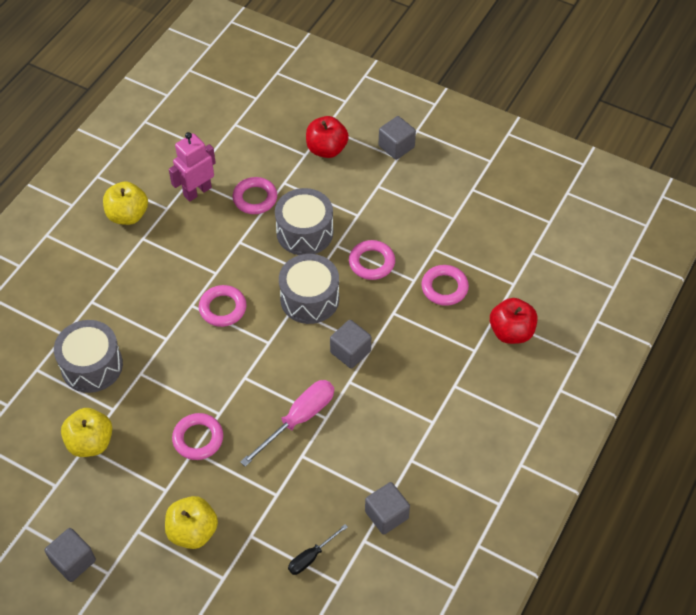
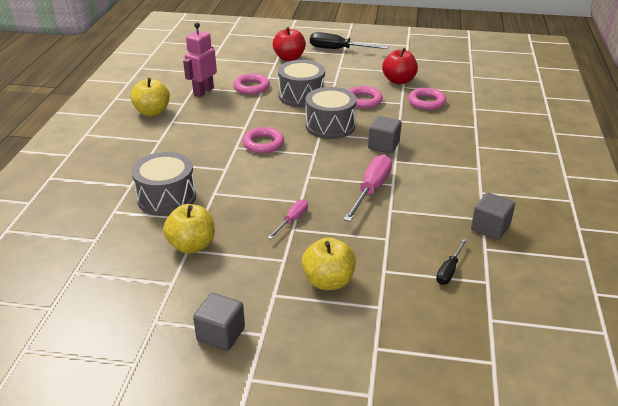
camera: 20 degrees left, 20 degrees down
pink ring [172,413,223,460] -> pink screwdriver [268,199,308,239]
grey cube [379,116,416,160] -> black screwdriver [310,32,389,49]
red apple [490,298,538,344] -> red apple moved to [382,48,418,84]

